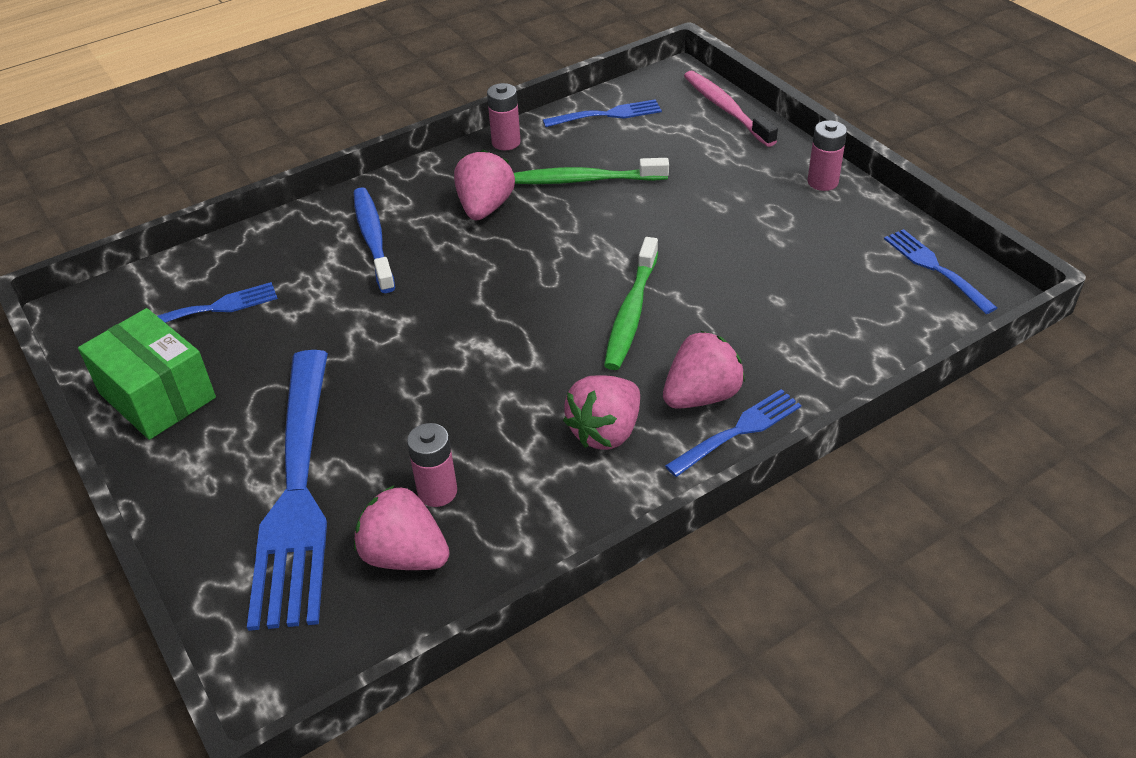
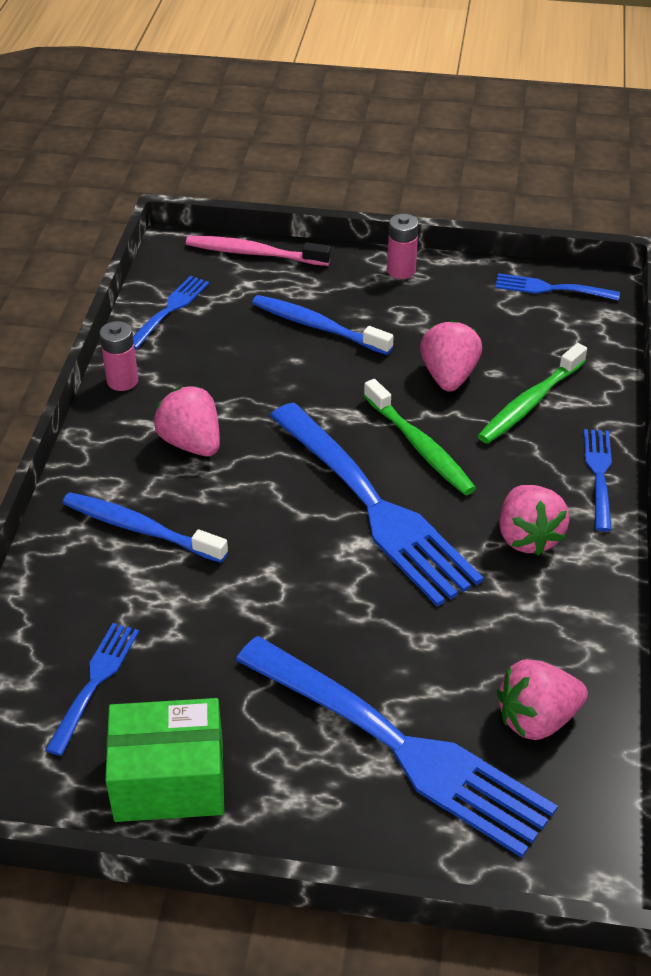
camera: 50 degrees left, 0 degrees up
pink battery [407,423,457,507] -> none
green toothbrush [514,158,669,184] -> green toothbrush moved to [478,343,587,444]
pink strawberry [663,331,745,409] -> pink strawberry moved to [420,320,482,392]
none -> blue toothbrush [252,295,393,355]
none -> blue fork [270,403,483,606]

